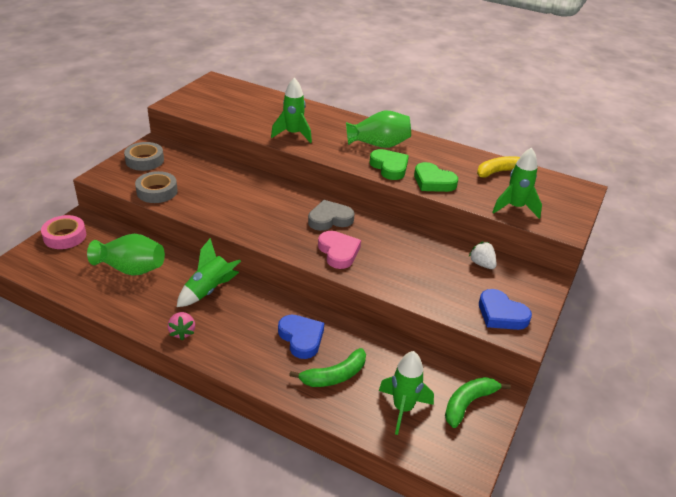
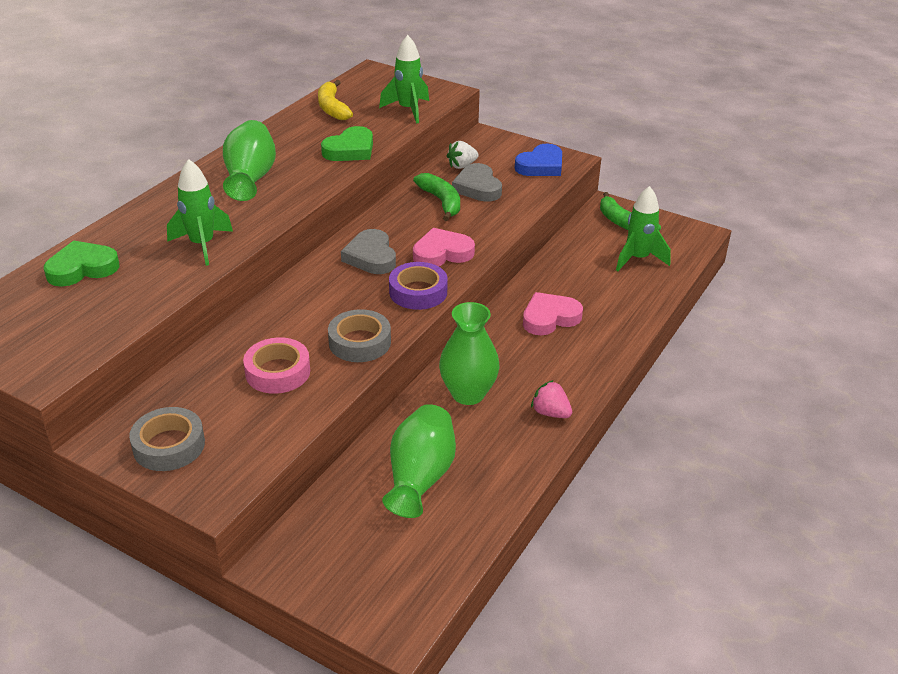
camera: 85 degrees left, 0 degrees up
pink tape [41,215,86,249] -> pink tape moved to [243,337,310,394]
grey tape [135,171,177,203] -> grey tape moved to [328,309,391,362]
pink strawberry [168,312,195,341] -> pink strawberry turned 135 degrees counterclockwise [531,380,572,418]
green rocket [177,238,241,307] -> green vase [439,302,500,405]
blue heart [278,315,324,359] -> pink heart [523,292,583,335]
green banana [289,348,366,387] -> green banana moved to [413,173,460,221]
green heart [370,149,409,180] -> green heart moved to [44,240,119,287]
none -> purple tape [389,262,448,310]
none -> grey heart [452,163,502,202]

